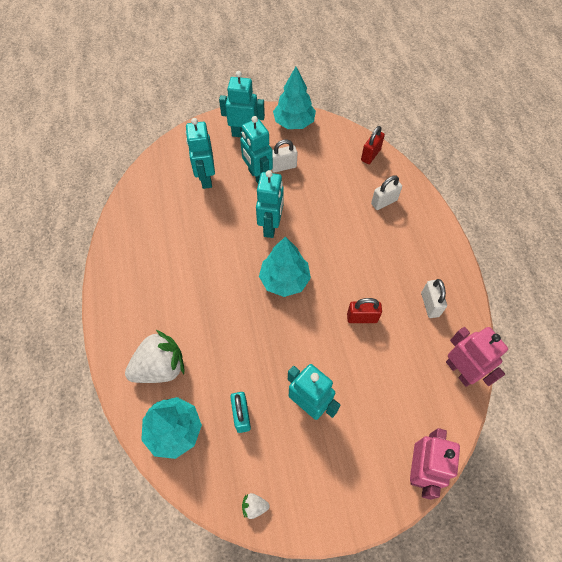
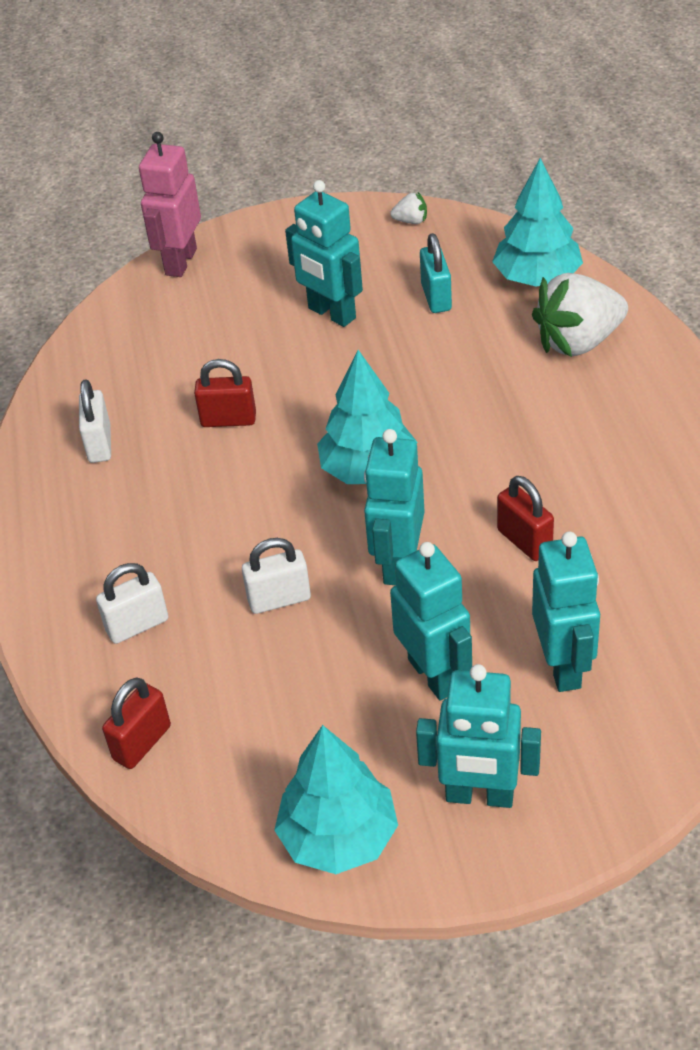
camera: 175 degrees left, 15 degrees down
white padlock [272,139,297,173] -> white padlock moved to [242,538,311,614]
pink robot [446,327,508,387] -> none
none -> red padlock [497,476,554,561]

